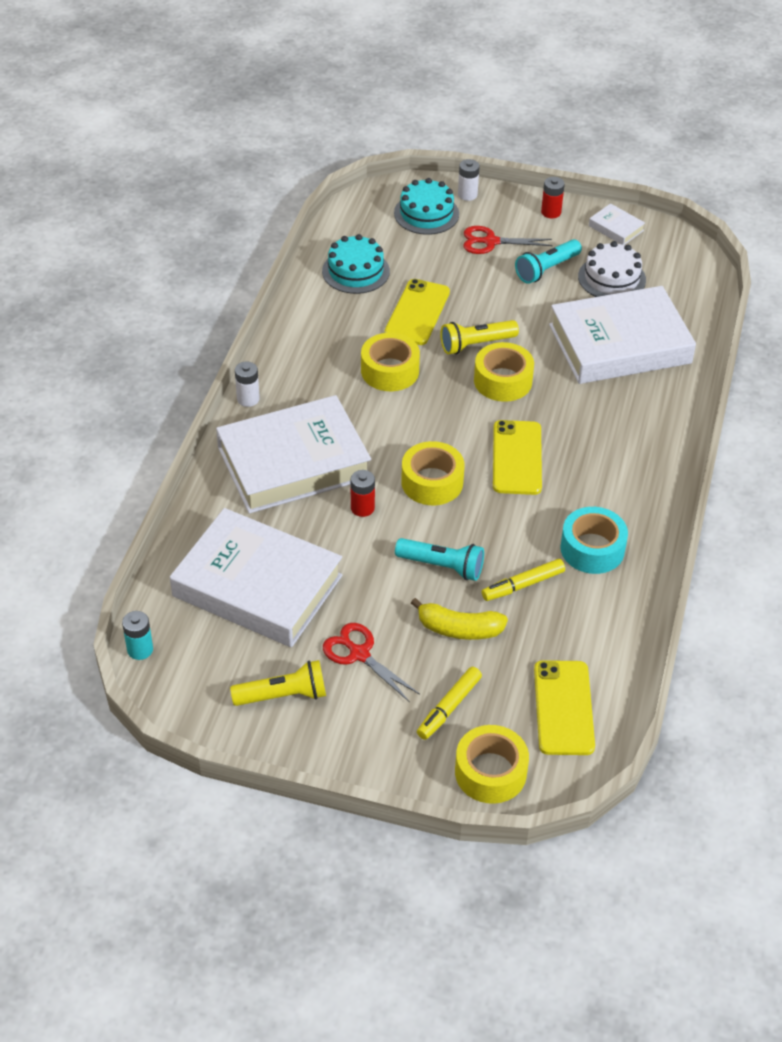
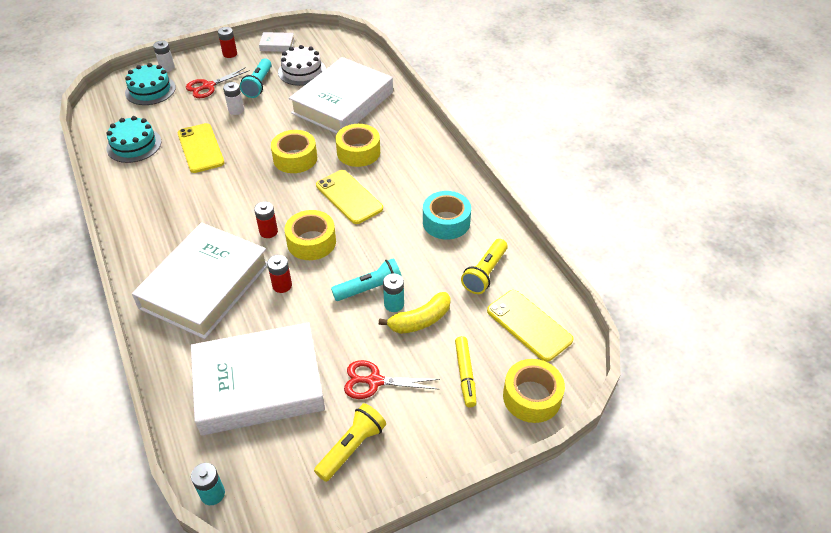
camera: 40 degrees left, 0 degrees up
white battery [235,362,260,407] -> white battery moved to [223,82,244,115]
yellow tape [361,333,420,391] -> yellow tape moved to [335,124,380,167]
yellow flashlight [440,320,519,354] -> yellow flashlight moved to [461,239,508,294]
yellow marker [482,559,565,601] -> none
none -> red battery [254,202,278,238]
none -> turquoise battery [383,273,404,312]

